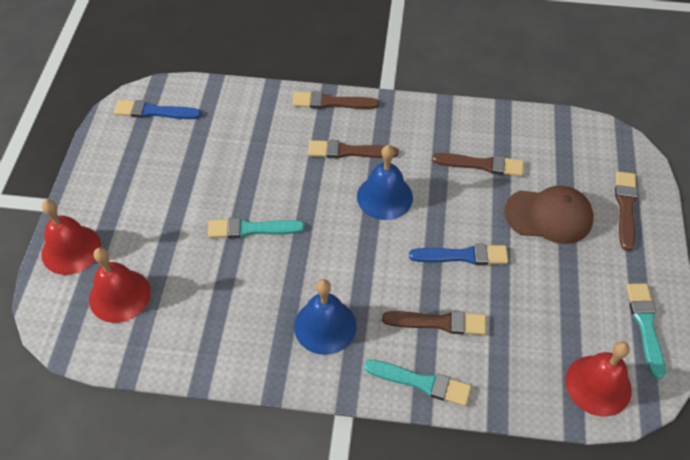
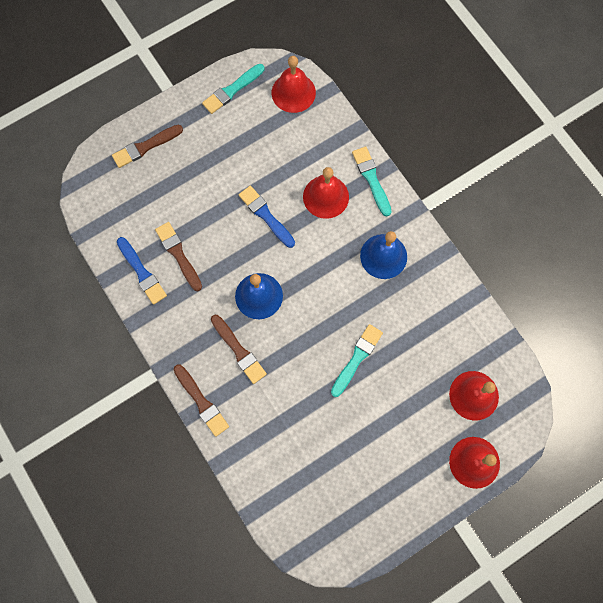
camera: 130 degrees left, 20 degrees up
blue brush [114,100,202,119] -> blue brush moved to [117,237,167,305]
turquoise brush [208,218,305,238] -> turquoise brush turned 105 degrees counterclockwise [331,324,383,397]
brown brush [382,311,486,335] -> red bell [303,167,349,219]
brown cap [504,186,594,244] -> none

